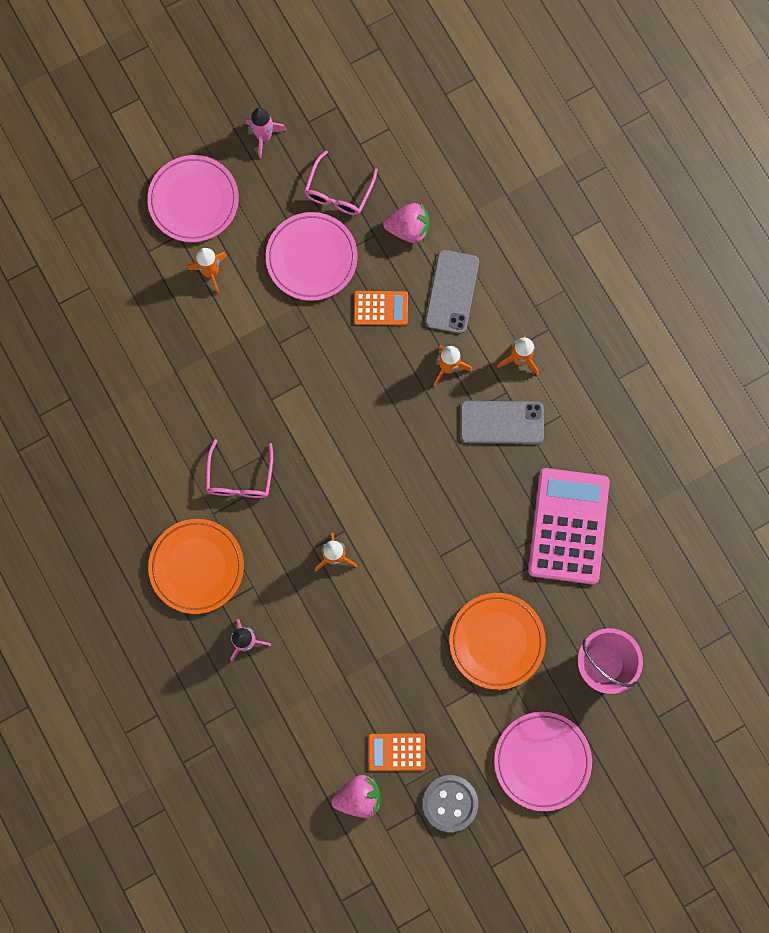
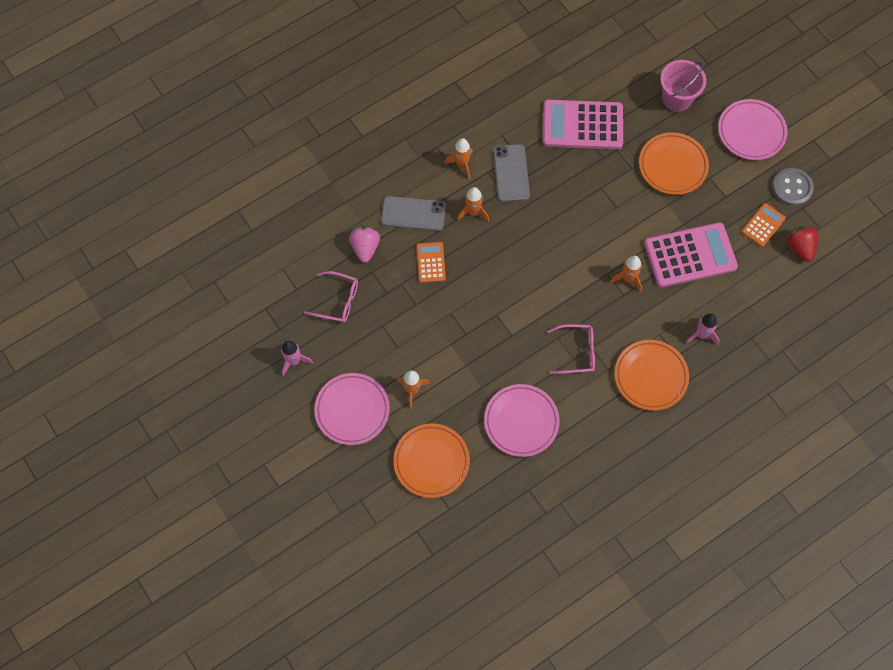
camera: 95 degrees left, 10 degrees down
pink plate [266,212,358,301] -> pink plate moved to [484,384,560,457]
pink strawberry [332,775,381,818] -> red strawberry [786,226,818,262]
orange calculator [368,733,425,771] -> orange calculator turned 135 degrees counterclockwise [742,203,786,247]
none -> orange plate [393,424,470,498]
none -> pink calculator [644,222,738,287]

